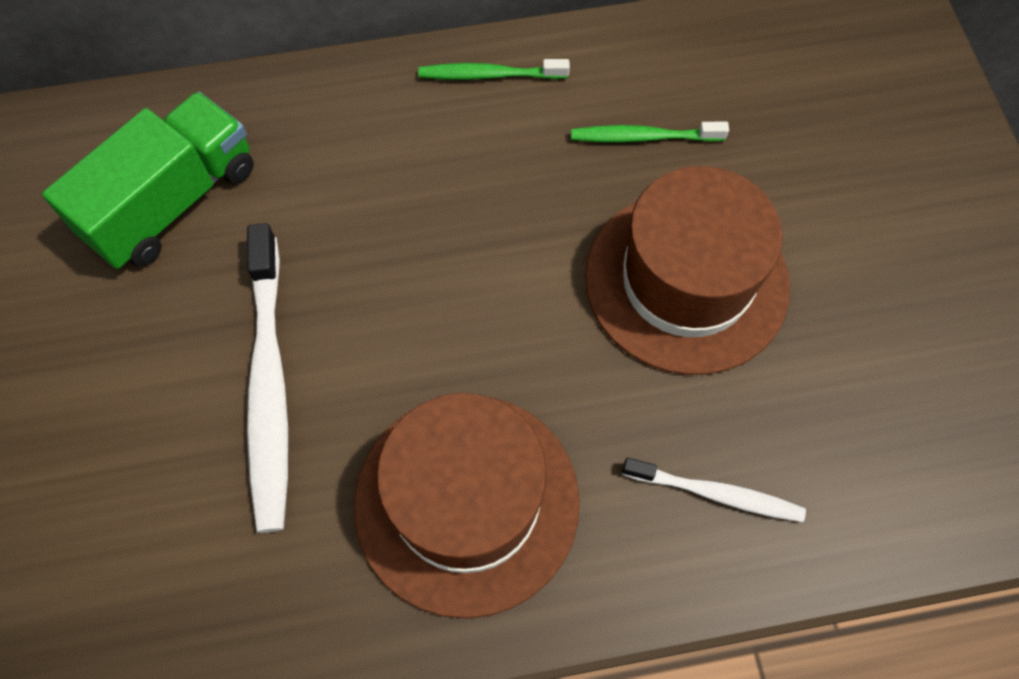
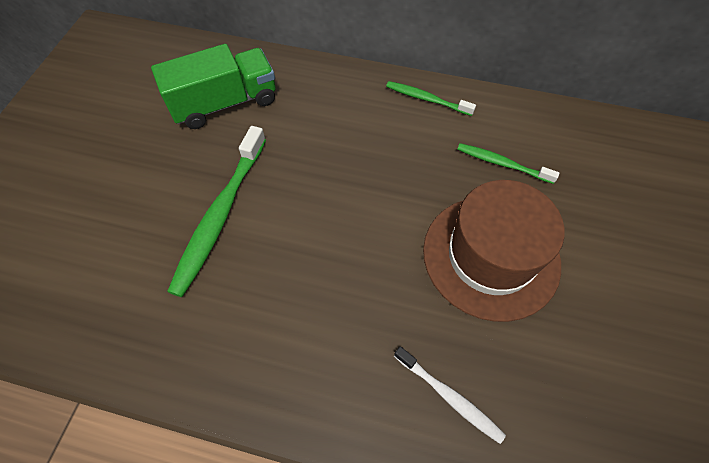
camera: 25 degrees right, 5 degrees down
white toothbrush [247,223,288,533] -> green toothbrush [167,126,266,297]
brown hat [354,393,580,619] -> none

